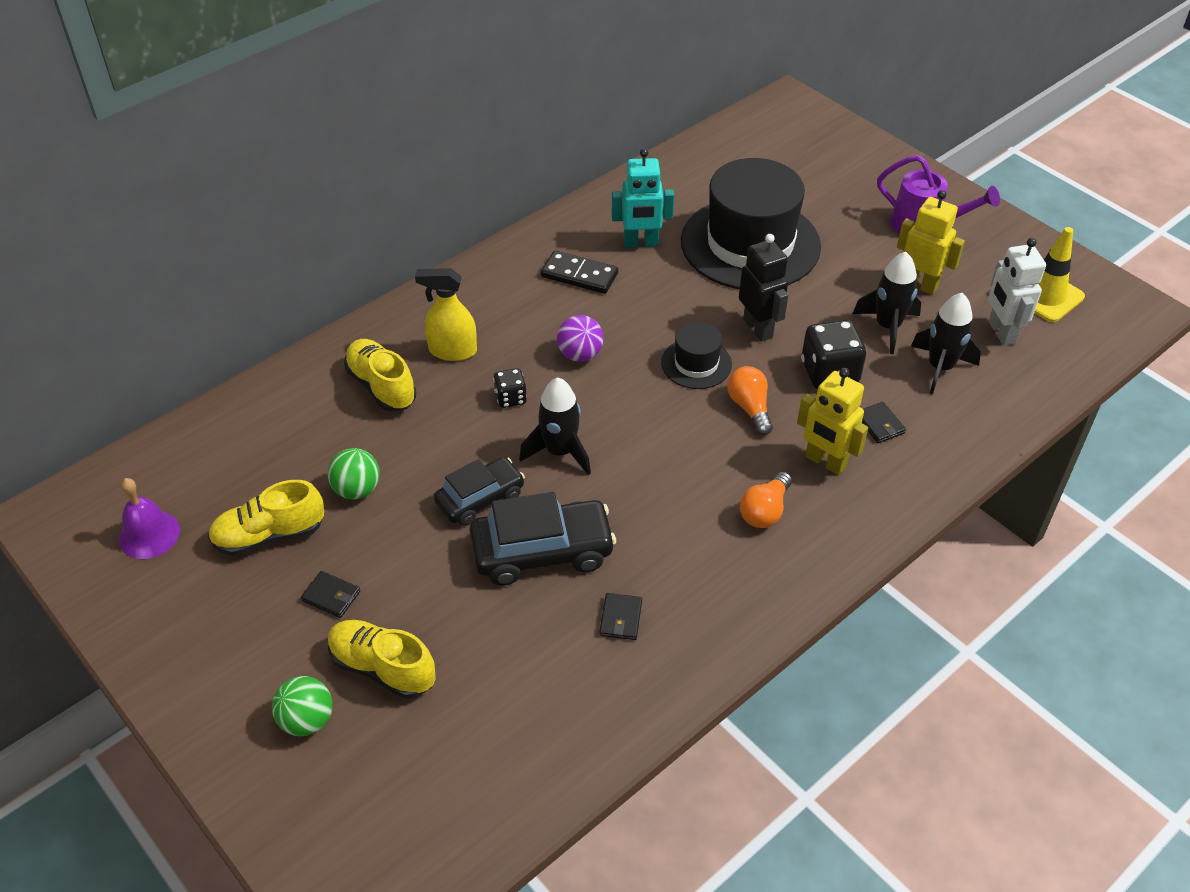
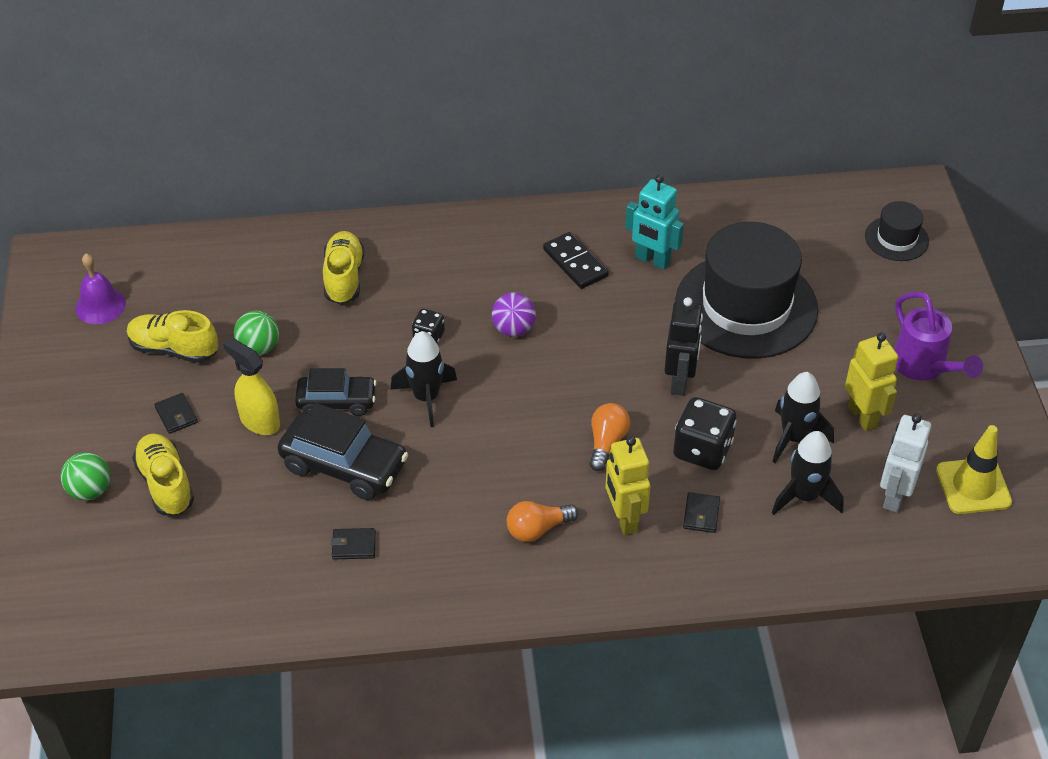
camera: 35 degrees right, 0 degrees up
yellow spray bottle [415,268,477,361] -> yellow spray bottle moved to [223,338,280,435]
black wallet [599,593,642,640] -> black wallet turned 45 degrees clockwise [331,528,376,559]
black hat [661,322,732,389] -> black hat moved to [865,201,929,261]

